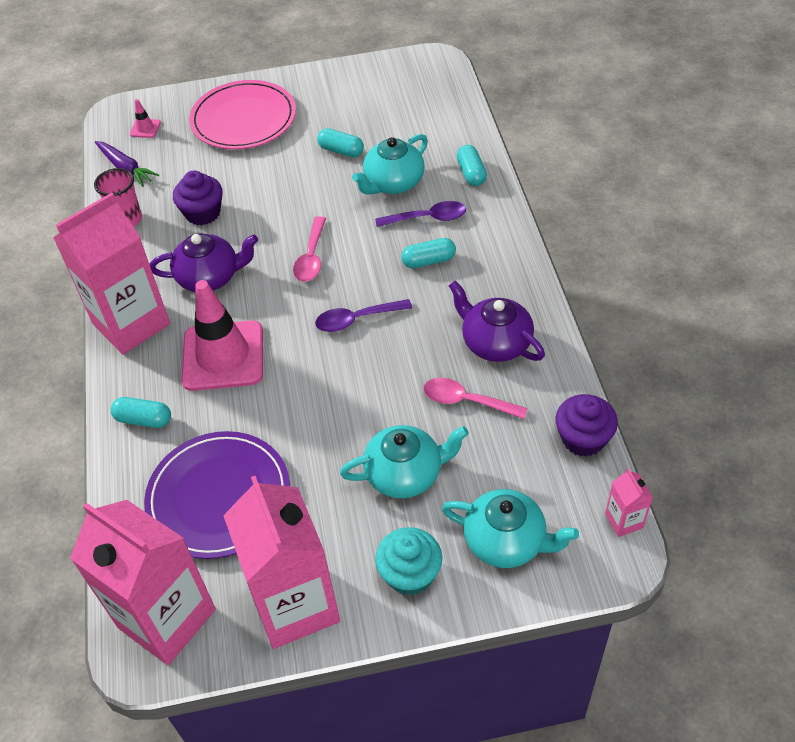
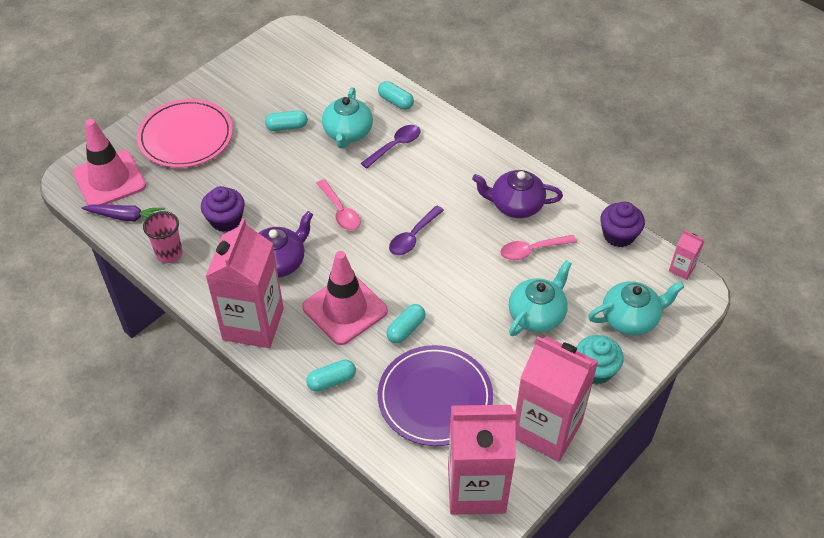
camera: 40 degrees left, 0 degrees up
pink traffic cone [130,99,161,138] -> pink traffic cone [73,119,146,205], size x2.49
turquoise capsule [401,238,456,268] -> turquoise capsule moved to [386,304,426,343]

